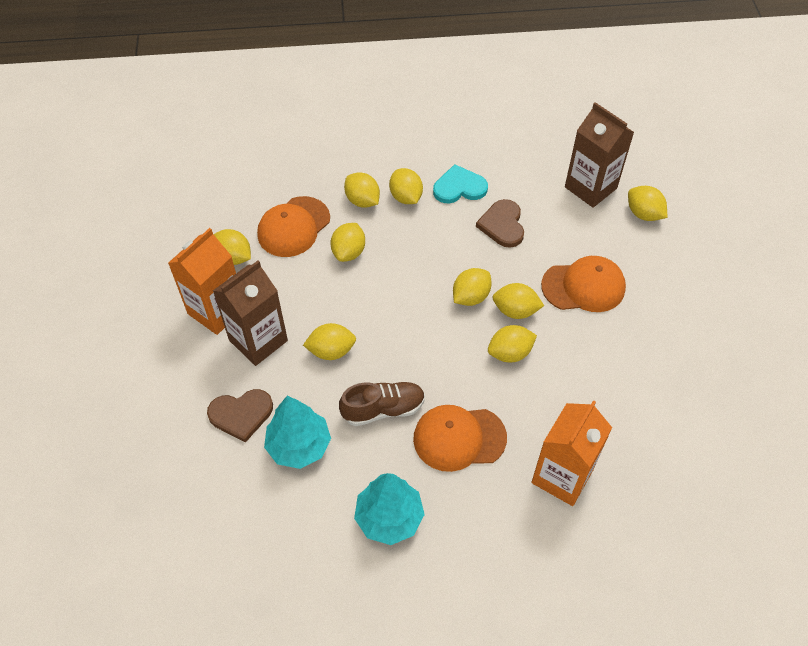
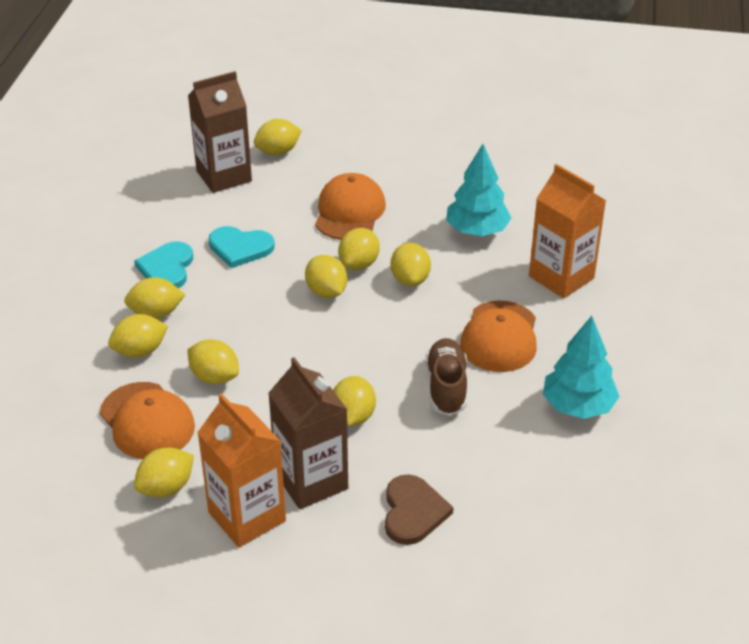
camera: 75 degrees left, 15 degrees down
turquoise tree [264,396,331,469] -> turquoise tree moved to [446,144,511,236]
brown heart [476,199,524,248] -> turquoise heart [209,226,275,268]

